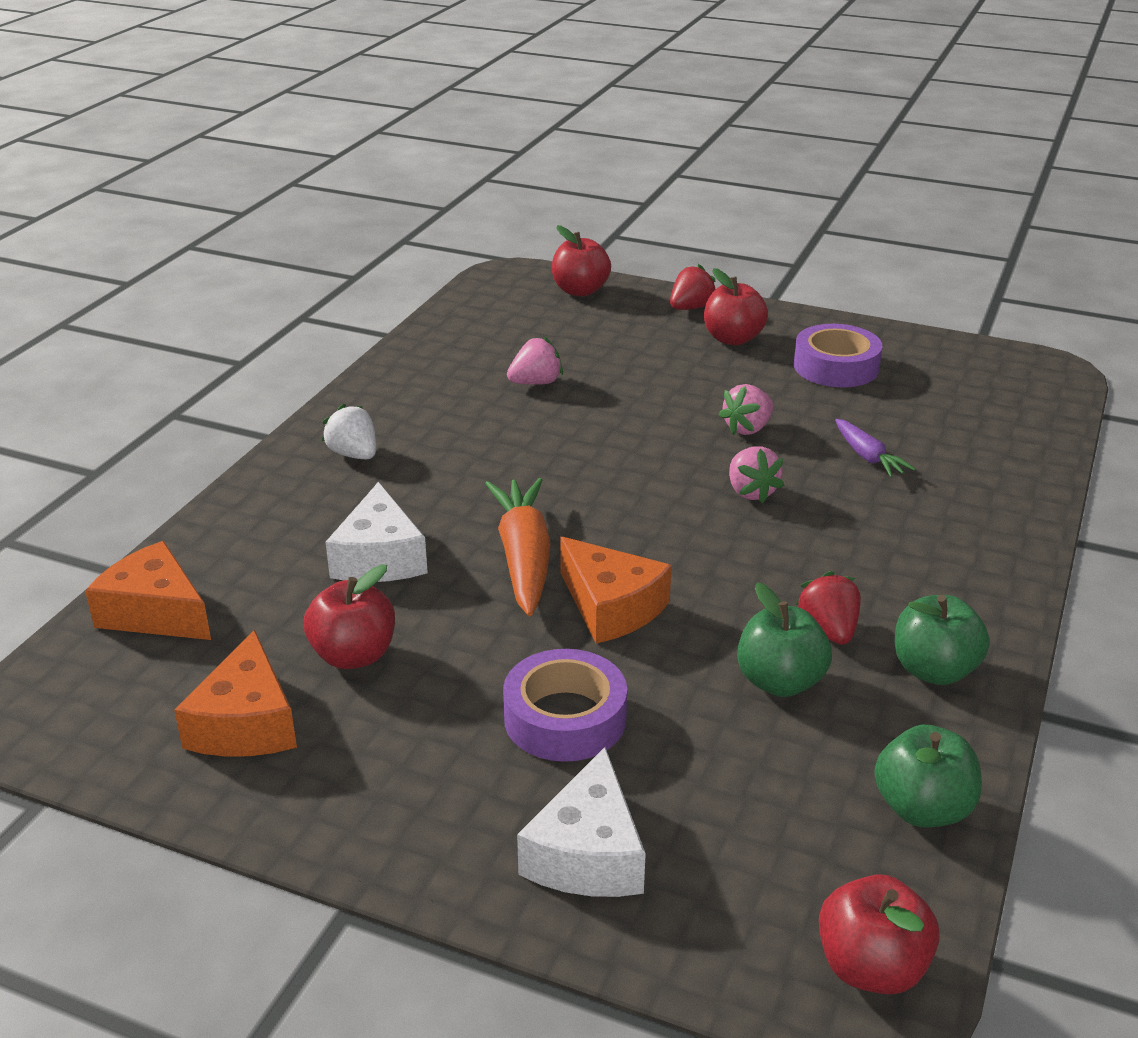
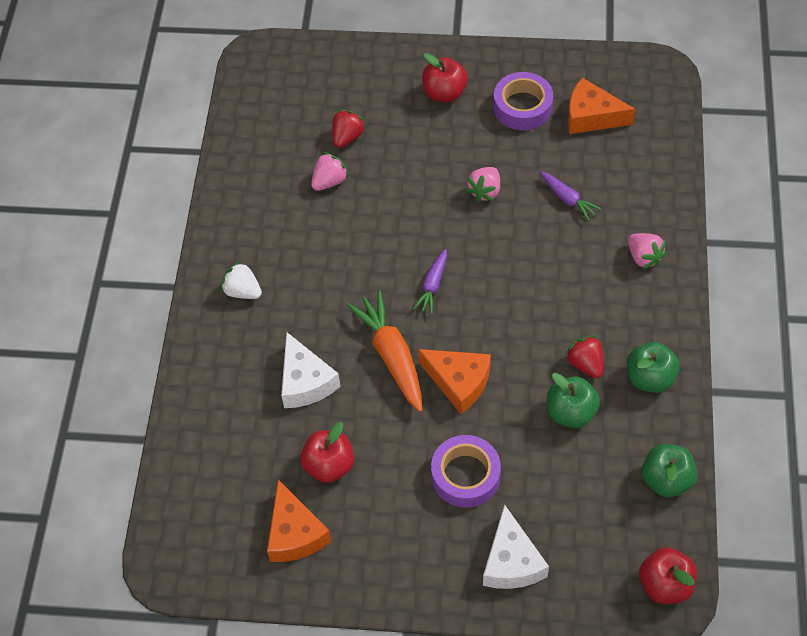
camera: 15 degrees left, 25 degrees up
orange cheese [85,541,211,640] -> orange cheese moved to [568,78,635,134]
red apple [552,225,611,296] -> none
red strawberry [670,264,716,310] -> red strawberry moved to [332,109,366,148]
pink strawberry [729,446,784,503] -> pink strawberry moved to [628,233,666,269]
none -> purple carrot [413,249,447,314]

